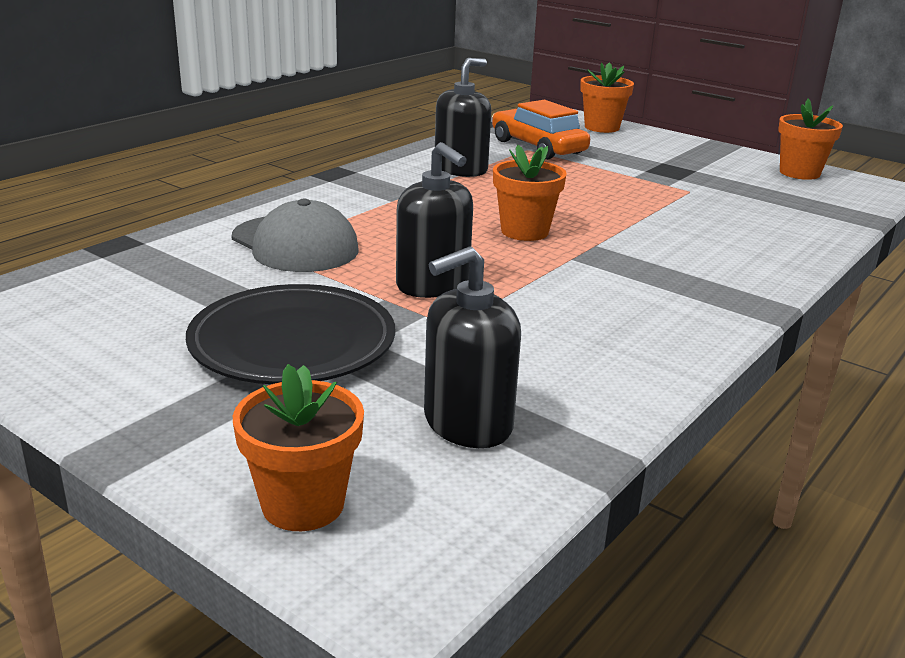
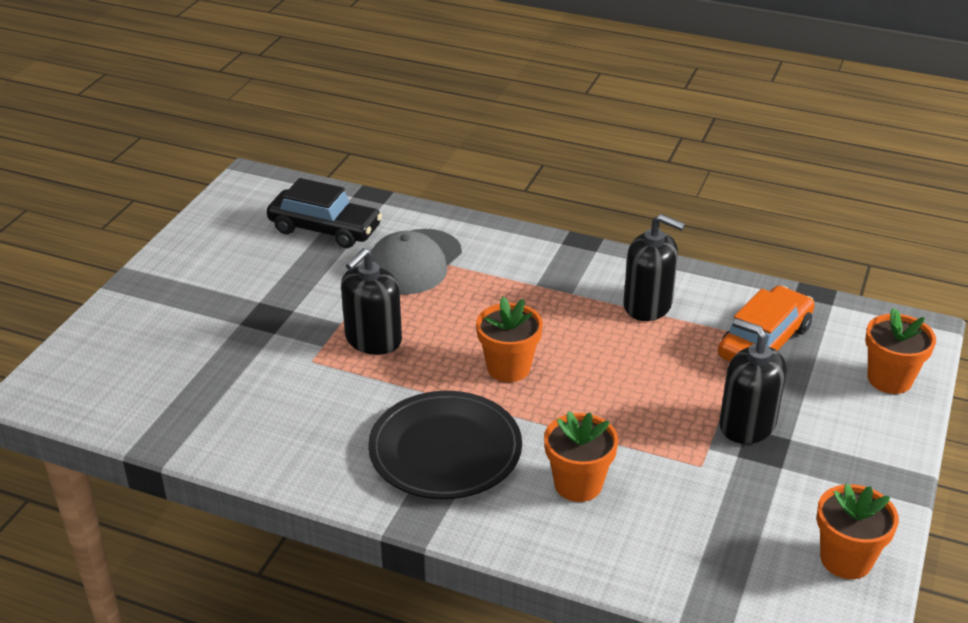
camera: 75 degrees right, 10 degrees up
black plate [186,284,395,384] -> black plate moved to [368,391,522,499]
orange flower pot [233,364,364,531] -> orange flower pot moved to [544,411,619,502]
black soap dispenser [424,246,521,448] -> black soap dispenser moved to [719,318,786,444]
none -> black car [267,178,382,248]

